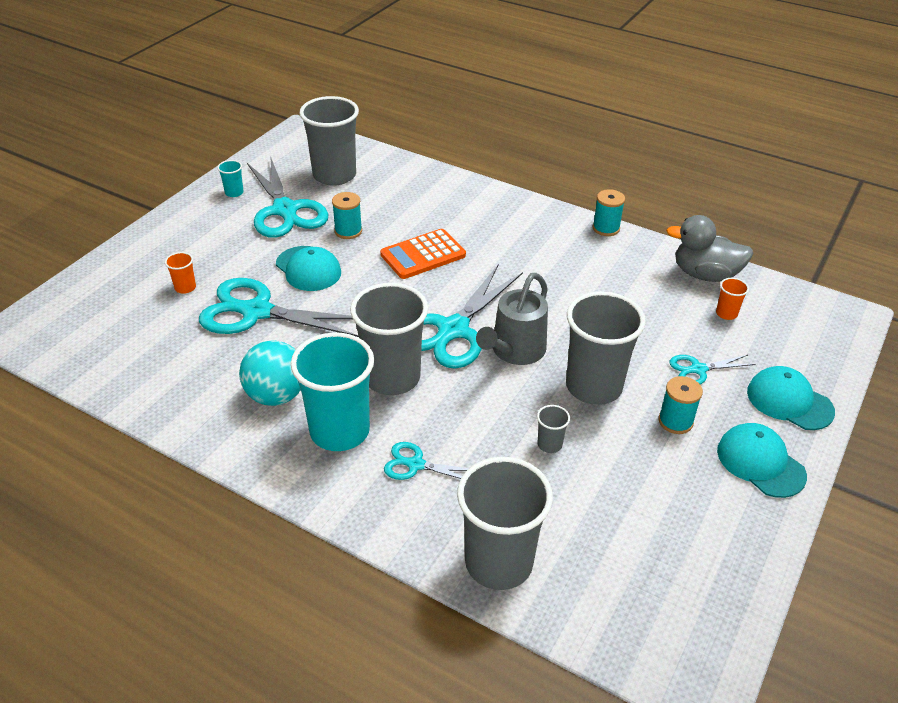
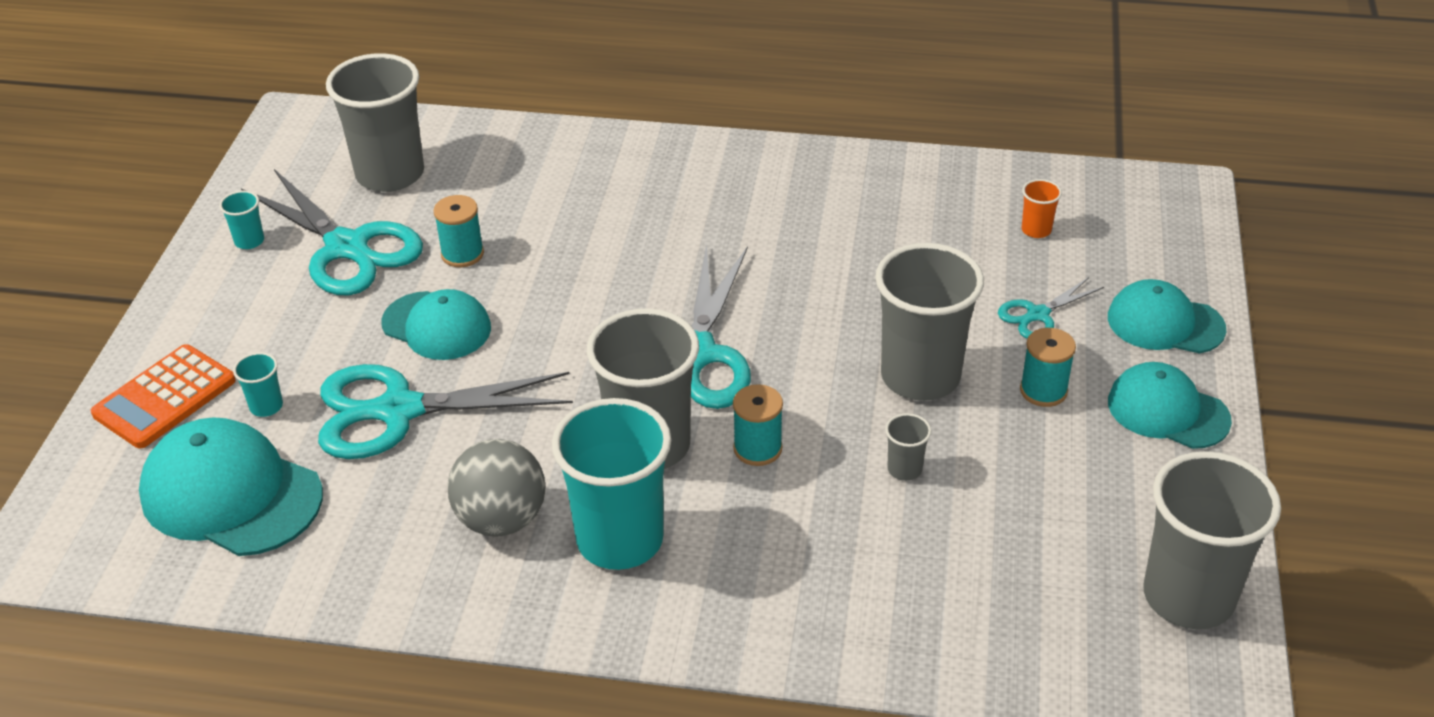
camera: 20 degrees left, 0 degrees up
orange cup [165,252,196,294] -> turquoise cup [233,352,283,417]
turquoise ball [239,340,301,406] -> grey ball [448,439,545,537]
orange calculator [380,229,466,279] -> orange calculator moved to [91,344,236,449]
turquoise scissors [384,442,469,480] -> none
grey cup [457,457,553,590] -> grey cup moved to [1143,451,1281,629]
grey watering can [476,273,548,365] -> none
turquoise spool [592,189,625,236] -> turquoise spool moved to [733,384,783,466]
grey duck [666,215,753,282] -> none
none -> turquoise cap [139,417,323,556]

